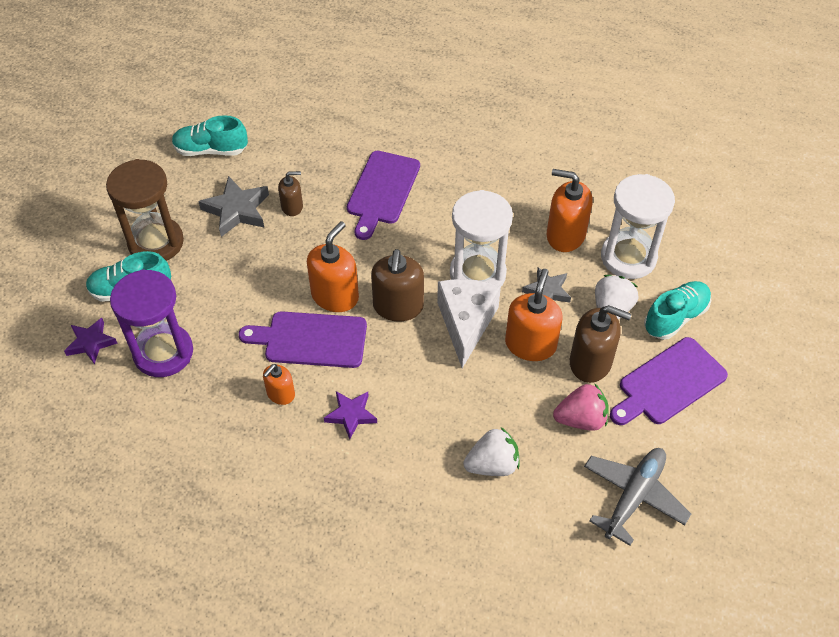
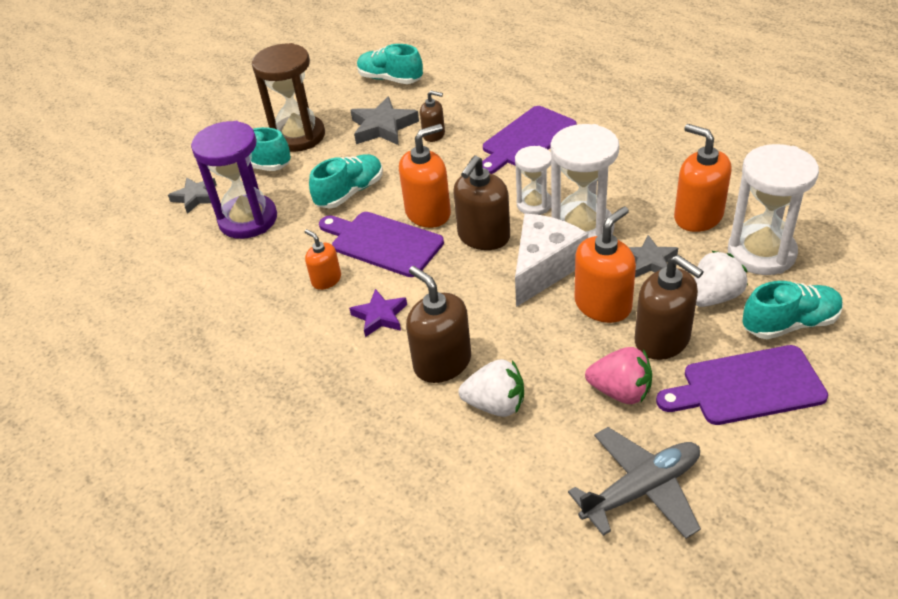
camera: 30 degrees right, 10 degrees down
purple star [64,318,118,365] -> grey star [168,177,217,214]
orange soap dispenser [263,364,295,405] -> orange soap dispenser turned 75 degrees clockwise [305,229,341,290]
none -> turquoise shoe [309,154,383,209]
none -> brown soap dispenser [406,266,471,383]
none -> white hourglass [515,146,551,215]

